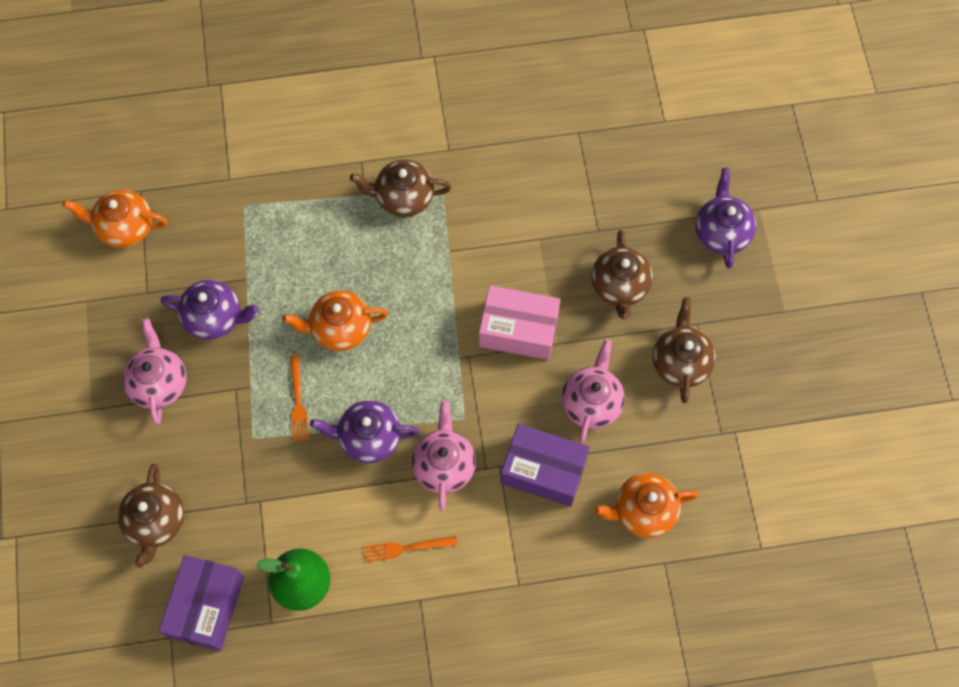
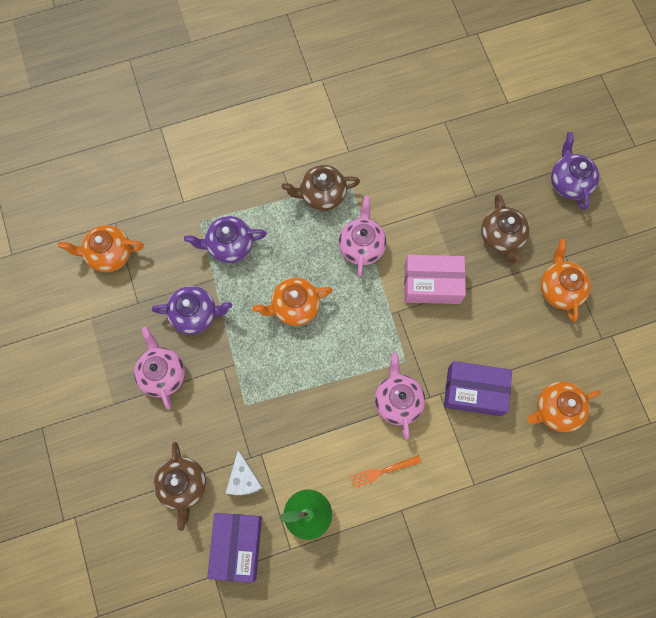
camera: 10 degrees left, 5 degrees up
orange fork [290,355,309,441] -> none
purple teapot [310,400,419,463] -> purple teapot moved to [184,216,266,263]
pink teapot [561,339,625,443] -> pink teapot moved to [339,196,386,277]
brown teapot [653,297,716,403] -> orange teapot [541,239,591,322]
none -> white cheese [226,450,263,495]

